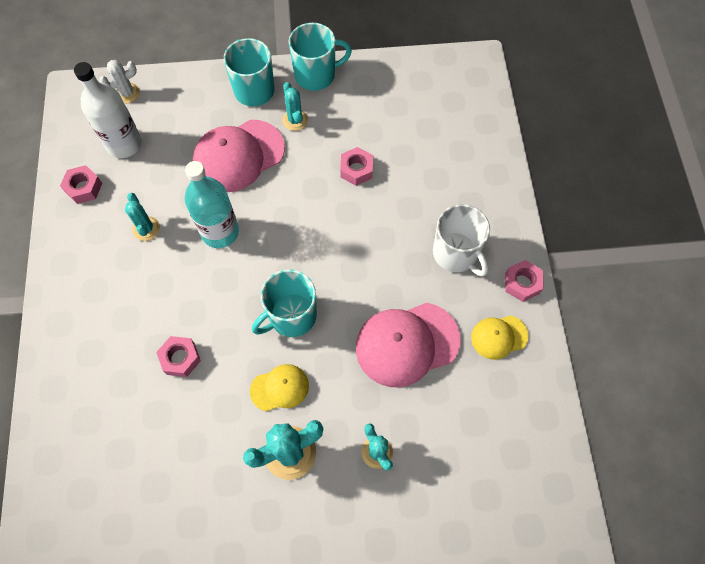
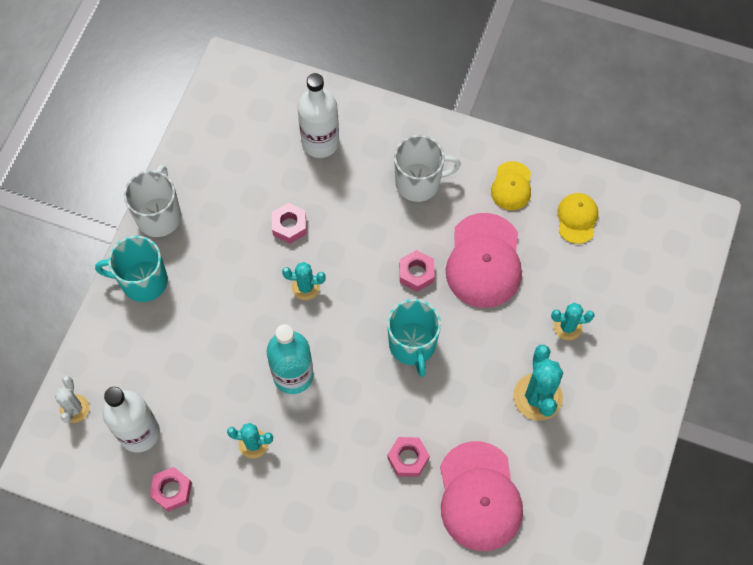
camera: 65 degrees left, 0 degrees up
pink cap [193,120,285,192] -> pink cap moved to [440,441,523,551]
yellow cap [250,364,309,411] -> yellow cap moved to [557,193,598,244]
turquoise cactus [282,82,308,131] -> turquoise cactus moved to [282,262,326,300]
turquoise mug [289,23,352,91] -> white mug [124,165,181,237]
pink nut [505,260,544,302] -> pink nut moved to [400,250,435,292]
none -> white bottle [298,73,339,158]

